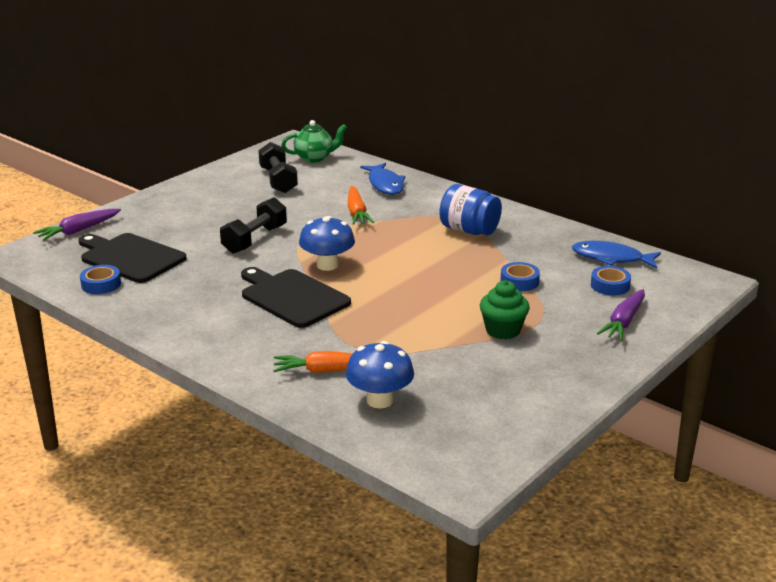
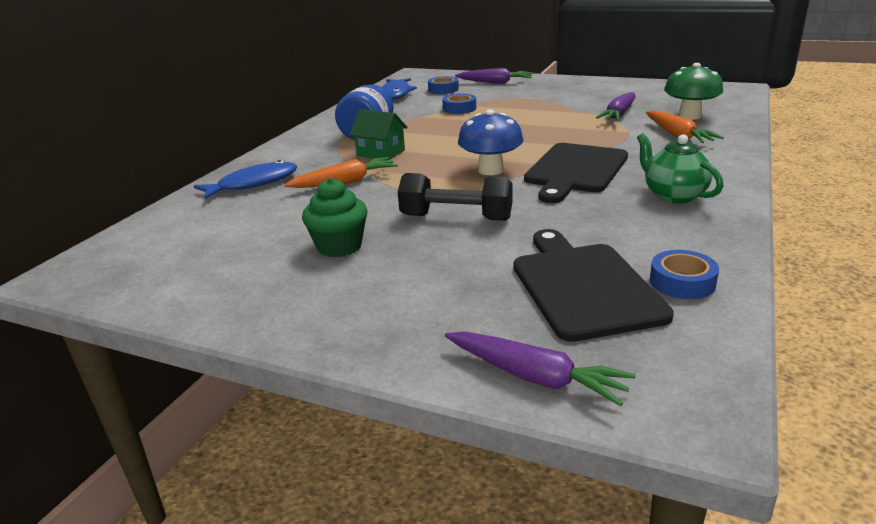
camera: 105 degrees left, 0 degrees up
black cutting board [78,233,187,283] -> black cutting board turned 150 degrees clockwise [514,229,674,342]
black dumbbell [258,142,298,193] -> none
green teapot [281,120,347,162] -> green teapot moved to [637,133,723,204]
blue mushroom [346,341,414,408] -> green mushroom [664,63,723,120]
green cupcake [480,280,530,339] -> green cupcake moved to [302,178,368,257]
none -> green house [349,109,408,161]
none -> purple carrot [596,92,636,121]

